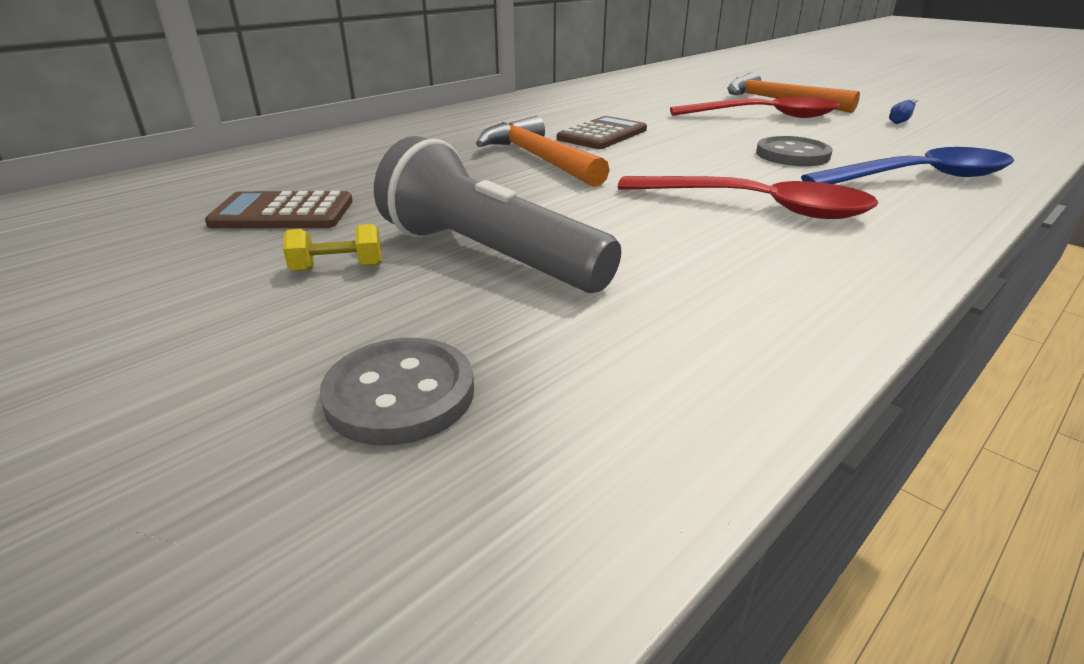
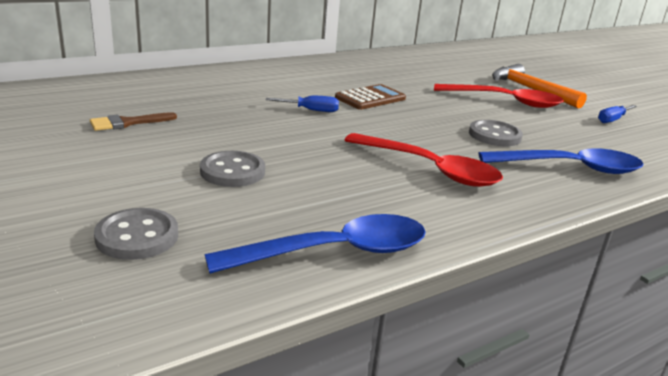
camera: 10 degrees right, 5 degrees down
brown calculator [205,191,353,228] -> brown brush [90,112,177,131]
yellow dumbbell [283,224,382,271] -> none
grey flashlight [374,136,621,293] -> grey button [200,151,265,187]
orange hammer [476,116,609,187] -> blue screwdriver [266,96,339,112]
none -> blue spoon [205,214,426,274]

